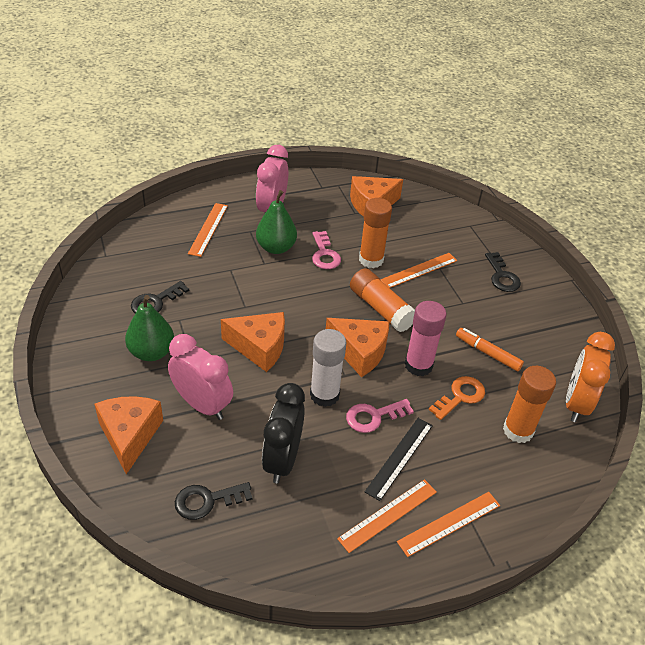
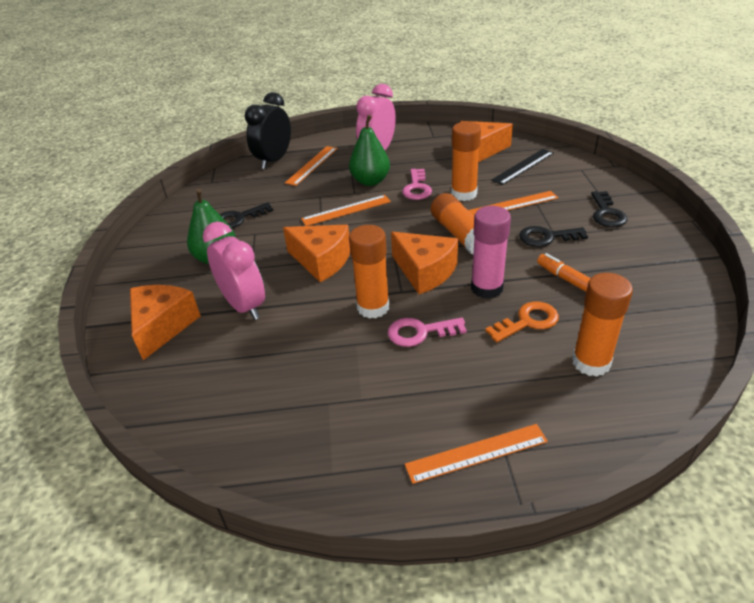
camera: 20 degrees right, 5 degrees down
black key [175,482,253,520] -> black key moved to [519,226,588,247]
black clock [262,383,305,483] -> black clock moved to [245,92,291,169]
white glue stick [310,329,347,407] -> orange glue stick [349,225,389,319]
orange ruler [337,479,437,553] -> orange ruler moved to [301,195,391,226]
black ruler [365,418,433,501] -> black ruler moved to [491,149,554,185]
orange clock [566,332,615,422] -> none

